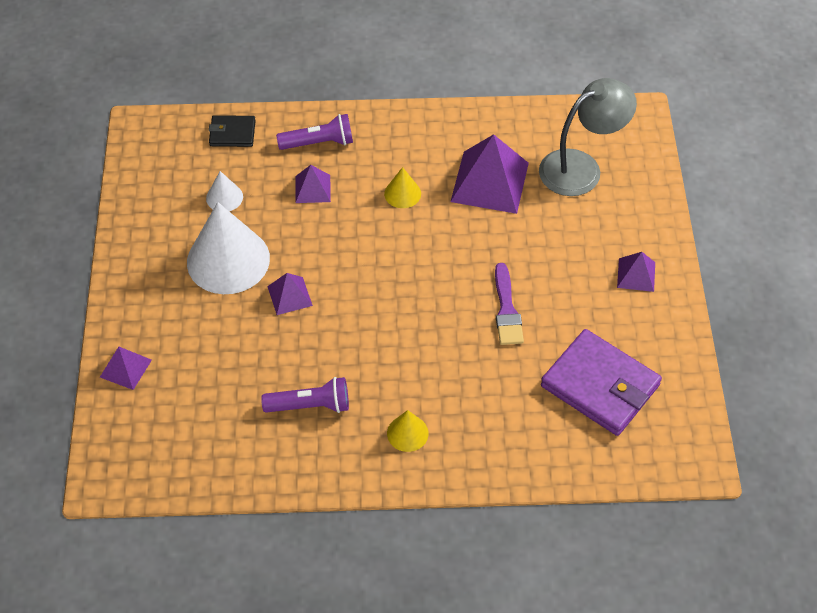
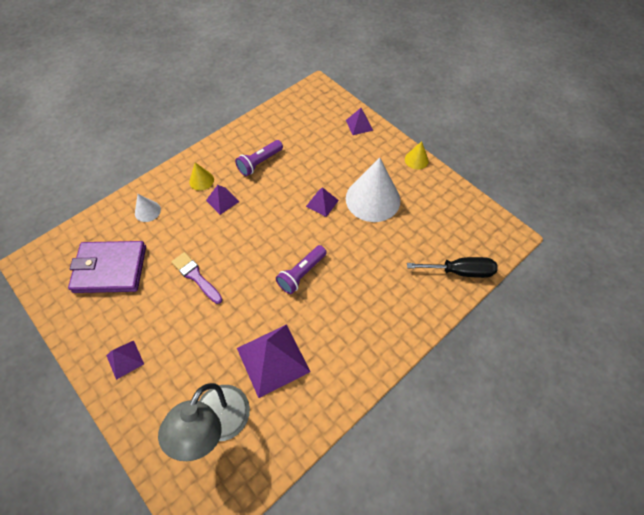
camera: 140 degrees right, 5 degrees up
white cone [206,171,243,211] -> white cone moved to [135,194,161,222]
black wallet [209,115,256,147] -> black screwdriver [407,257,498,278]
purple flashlight [276,114,353,150] -> purple flashlight moved to [276,245,327,294]
purple pyramid [295,165,331,203] -> purple pyramid moved to [206,185,240,215]
yellow cone [384,167,421,208] -> yellow cone moved to [405,141,429,169]

